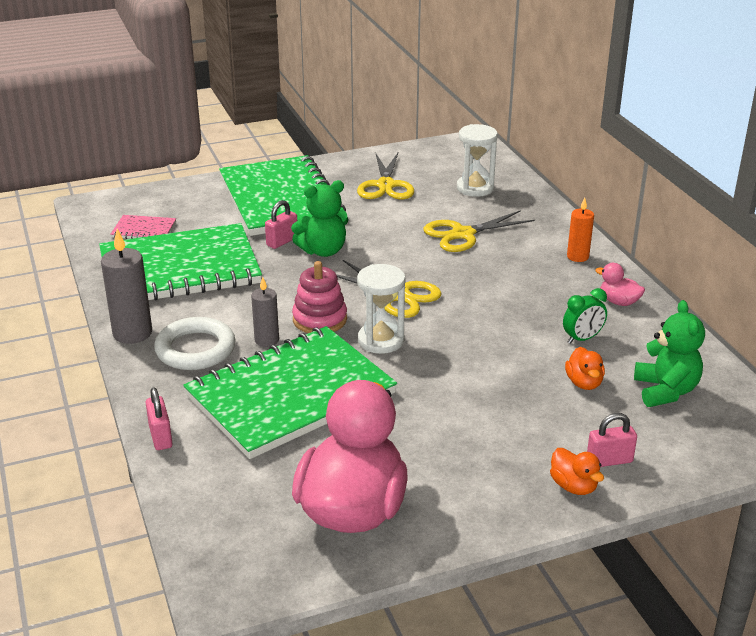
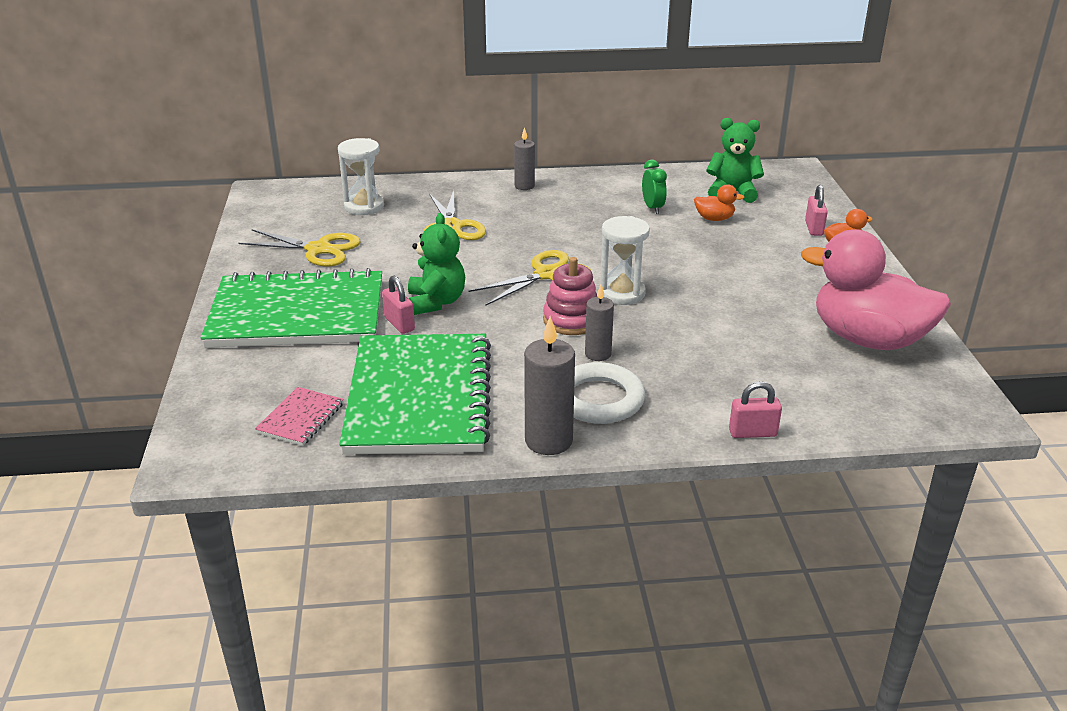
camera: 75 degrees left, 0 degrees up
green notebook [183,326,397,459] -> none
orange candle [567,198,594,262] -> grey candle [514,127,535,190]
pink duck [595,263,645,306] -> none

